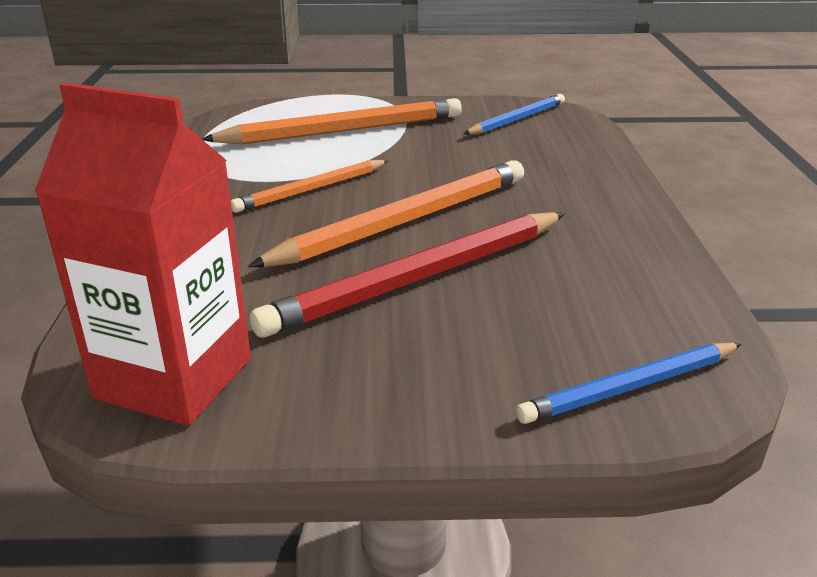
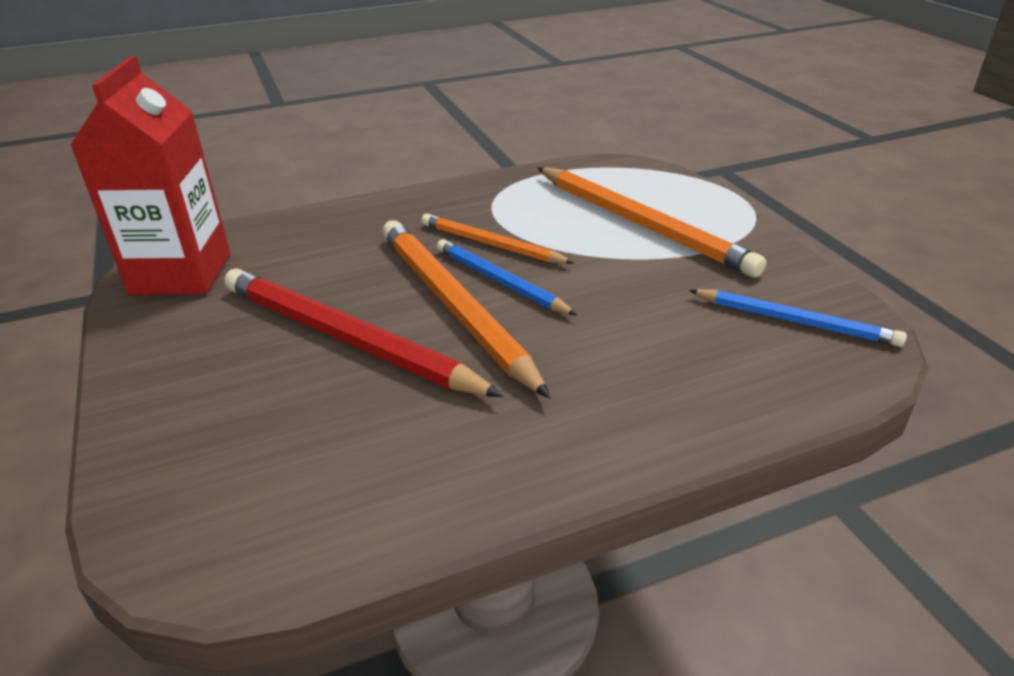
camera: 70 degrees right, 5 degrees up
orange pencil [247,160,524,267] -> orange pencil turned 150 degrees counterclockwise [382,220,550,399]
blue pencil [516,343,742,424] -> blue pencil moved to [437,239,577,315]

